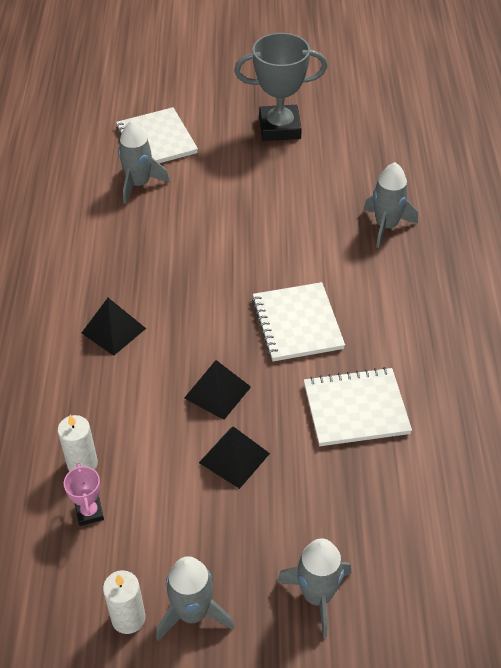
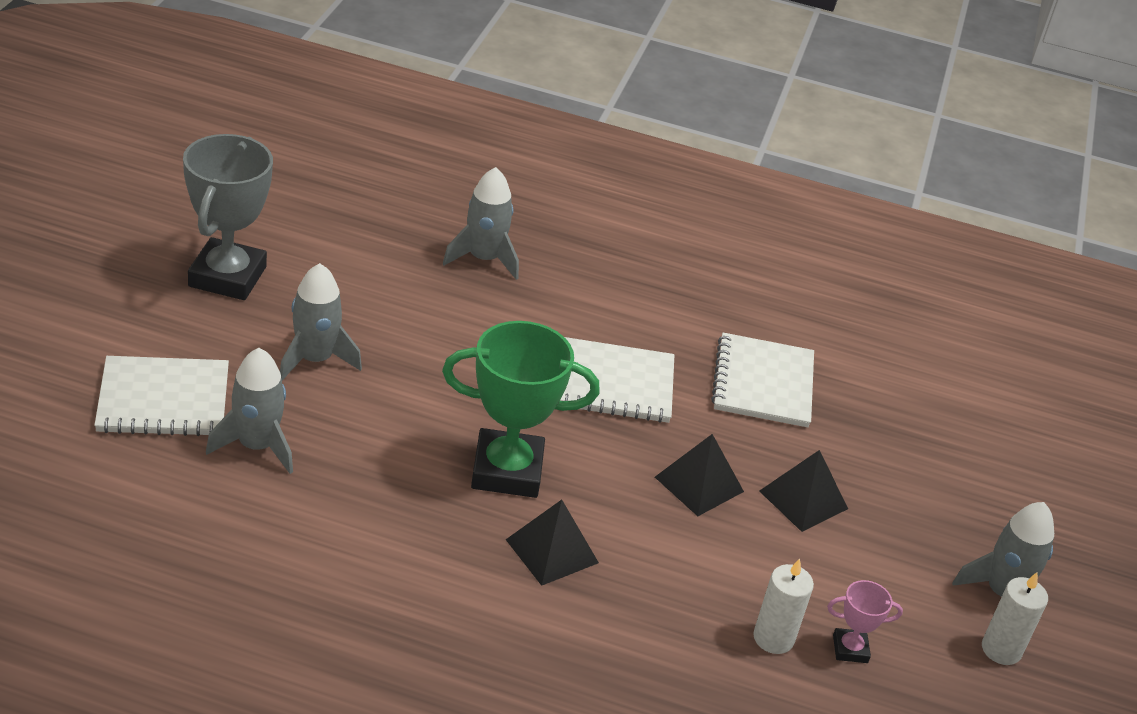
camera: 80 degrees left, 10 degrees down
grey rocket [277,538,351,638] -> grey rocket moved to [280,263,362,380]
none -> green trophy [442,321,600,498]

